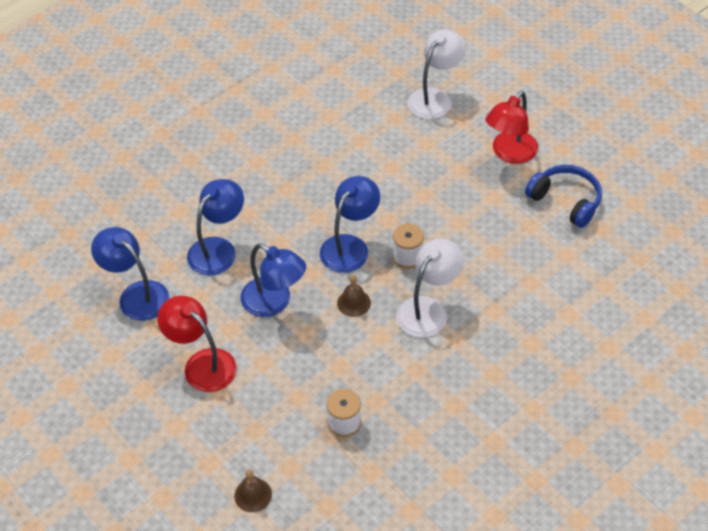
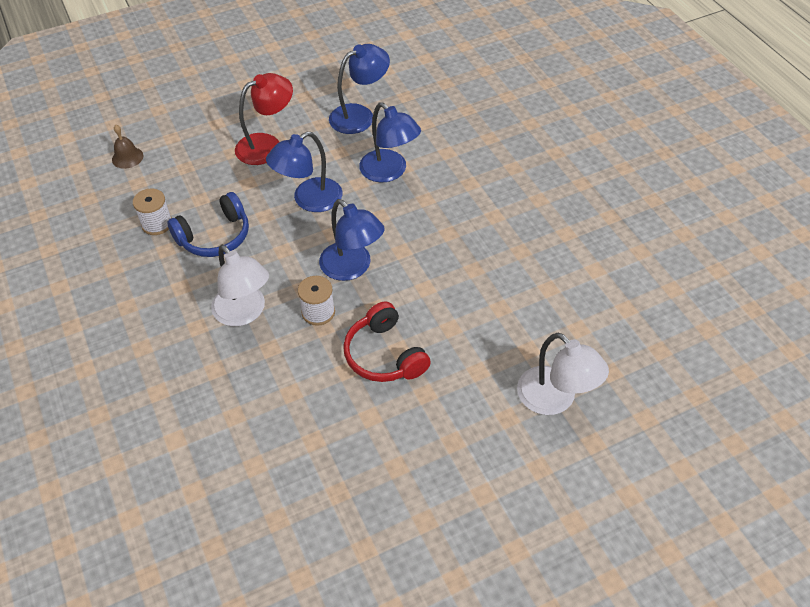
camera: 105 degrees right, 0 degrees up
brown bell [337,275,371,317] -> none
red lamp [485,91,539,164] -> none
blue headphones [525,165,602,228] -> blue headphones moved to [167,192,249,257]
none -> red headphones [343,302,431,382]

